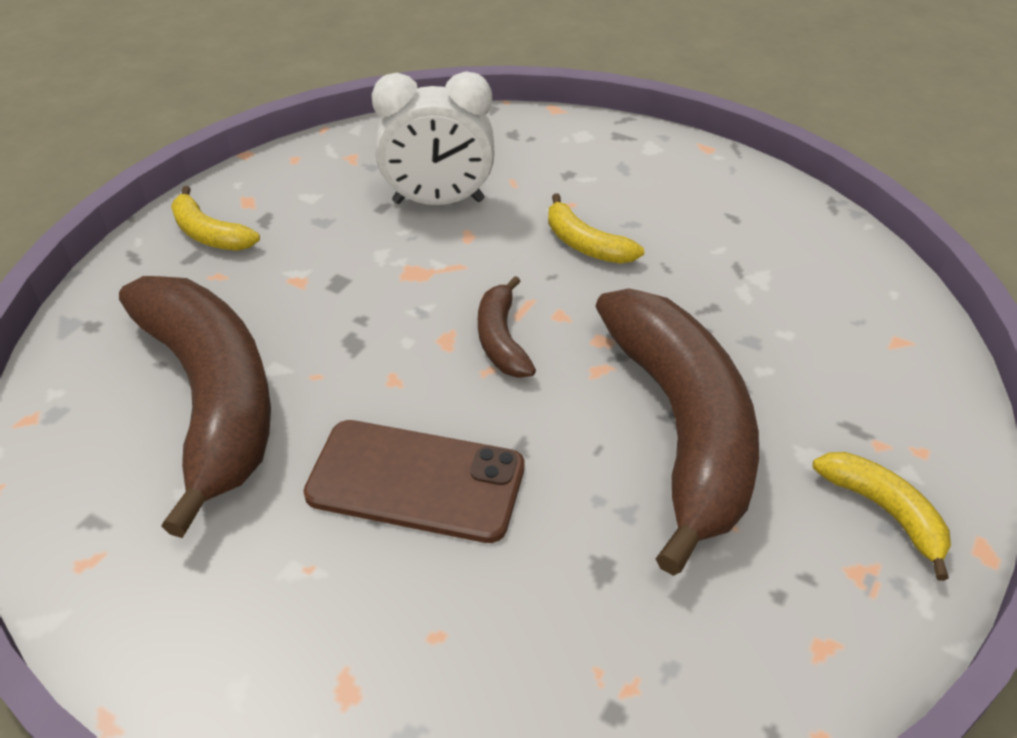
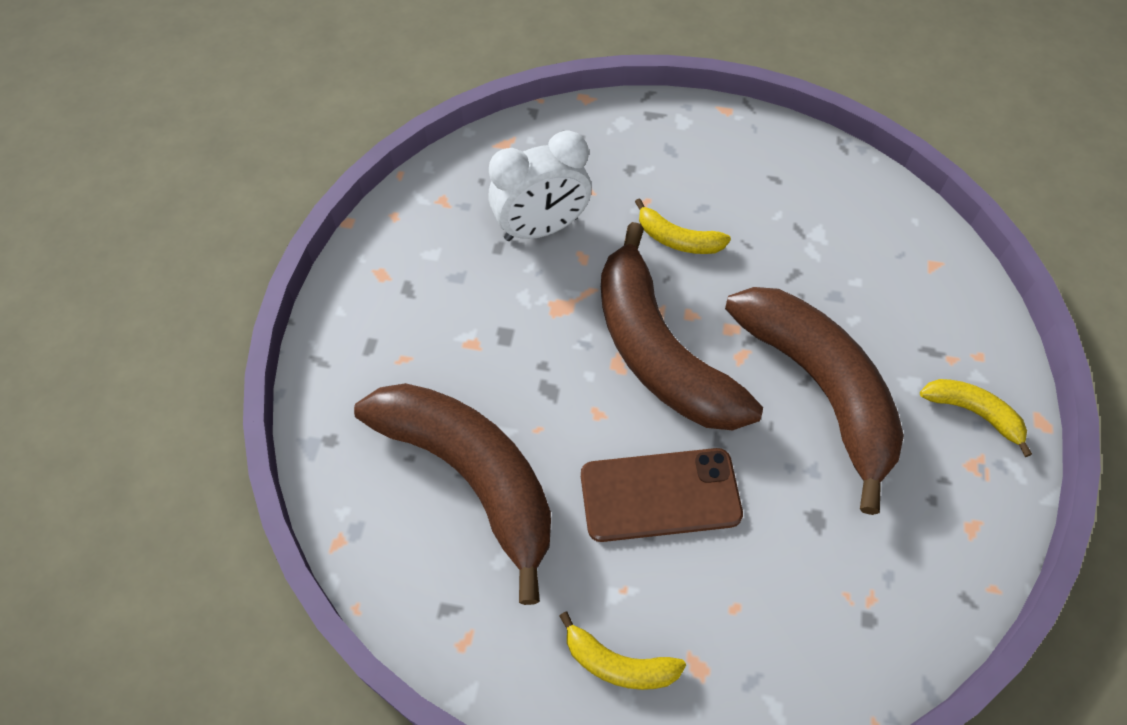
camera: 20 degrees left, 15 degrees up
yellow banana [171,186,260,251] -> yellow banana moved to [559,612,686,690]
brown banana [478,276,536,377] -> brown banana [601,222,763,430], size x2.26

